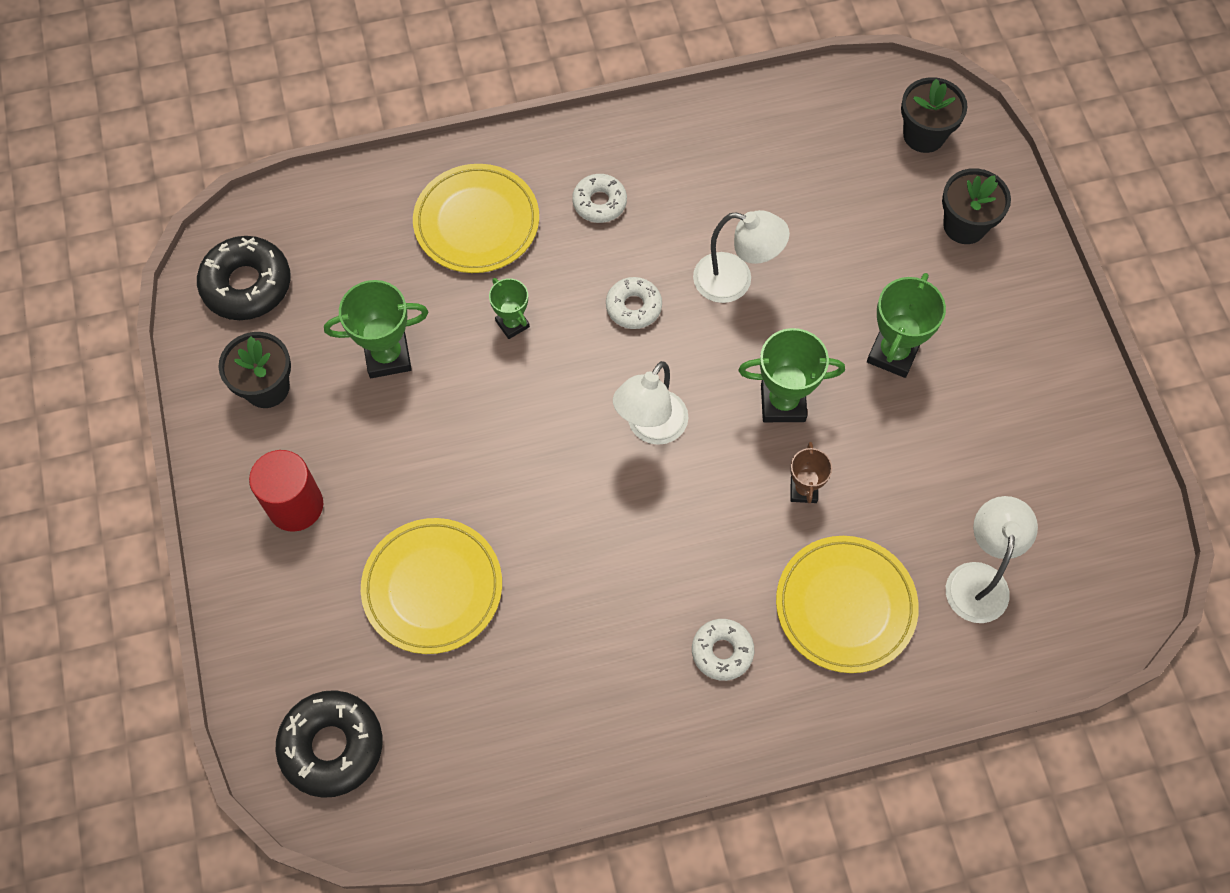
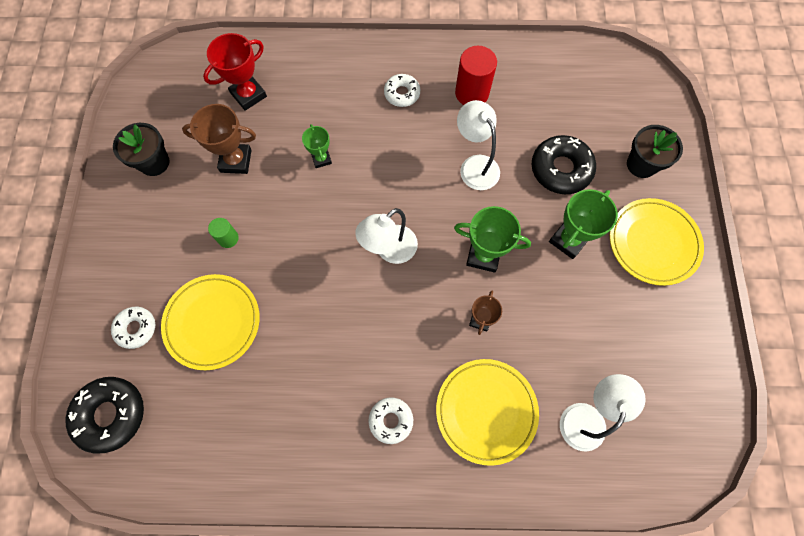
camera: 15 degrees right, 5 degrees up
black donut [197,236,291,320] -> black donut moved to [531,135,596,194]
red cylinder [249,450,323,532] -> red cylinder moved to [455,46,497,105]
green trophy [324,280,429,378] -> brown trophy [182,104,256,174]
yellow plate [413,164,539,273] -> yellow plate moved to [610,198,704,286]
white donut [606,277,662,329] -> white donut moved to [111,307,155,349]
white lamp [693,210,790,303] -> white lamp turned 150 degrees counterclockwise [457,100,500,190]
black flower pot [901,77,967,153] -> none
none -> red trophy [203,33,267,111]
none -> green cylinder [208,218,239,248]

